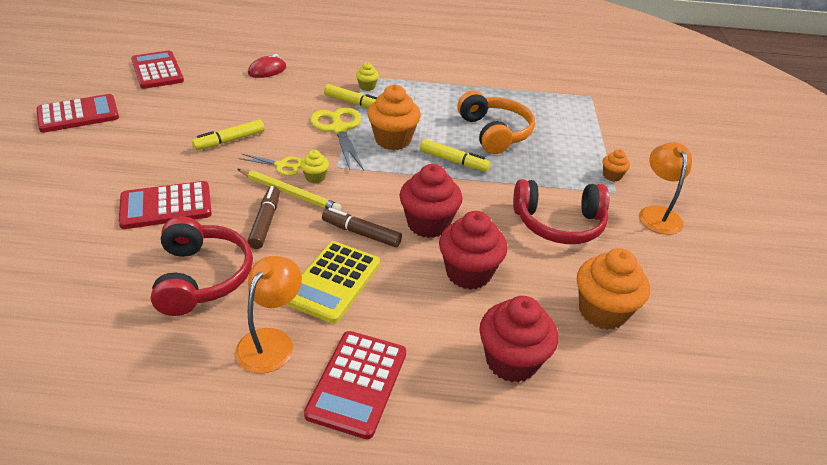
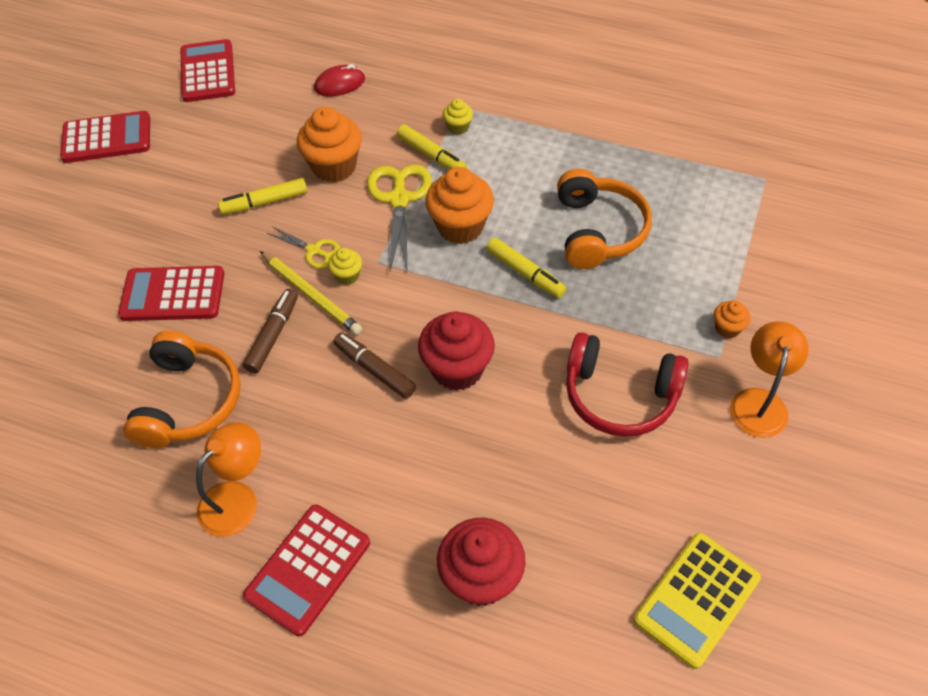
camera: 20 degrees right, 15 degrees up
red headphones [151,216,253,316] -> orange headphones [123,331,241,448]
yellow calculator [286,241,380,323] -> yellow calculator moved to [634,533,761,669]
red cupcake [439,211,507,290] -> none
orange cupcake [577,248,650,330] -> orange cupcake moved to [297,107,362,183]

